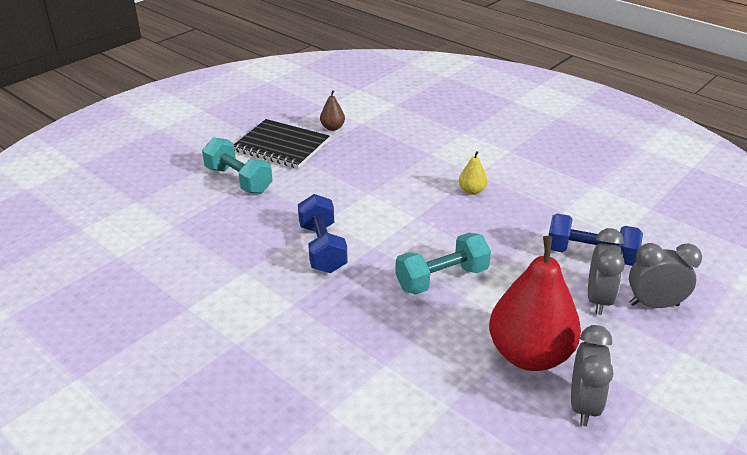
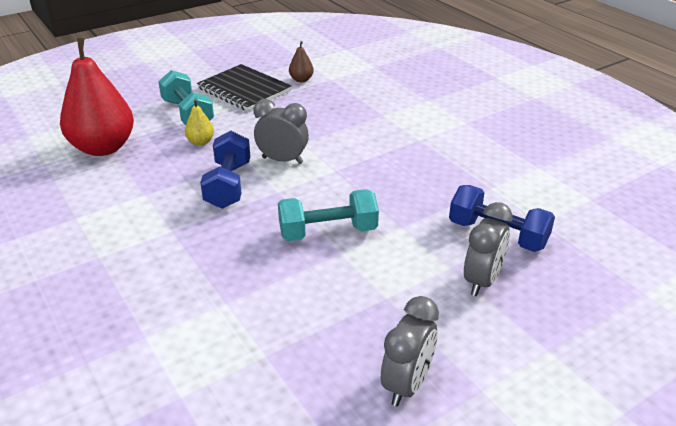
camera: 15 degrees right, 0 degrees up
yellow pear [459,151,487,195] -> yellow pear moved to [185,100,214,146]
red pear [489,236,581,371] -> red pear moved to [60,38,134,156]
grey clock [629,243,702,308] -> grey clock moved to [253,99,309,164]

